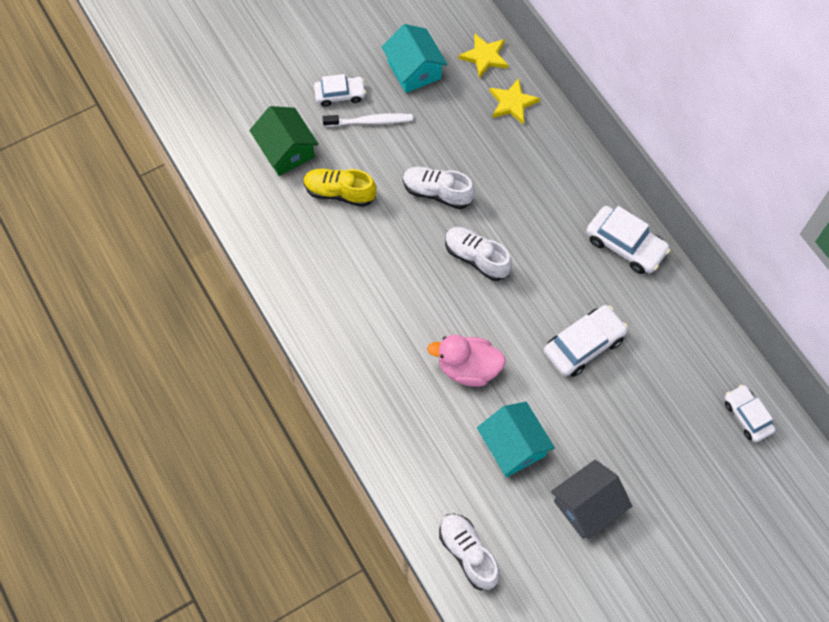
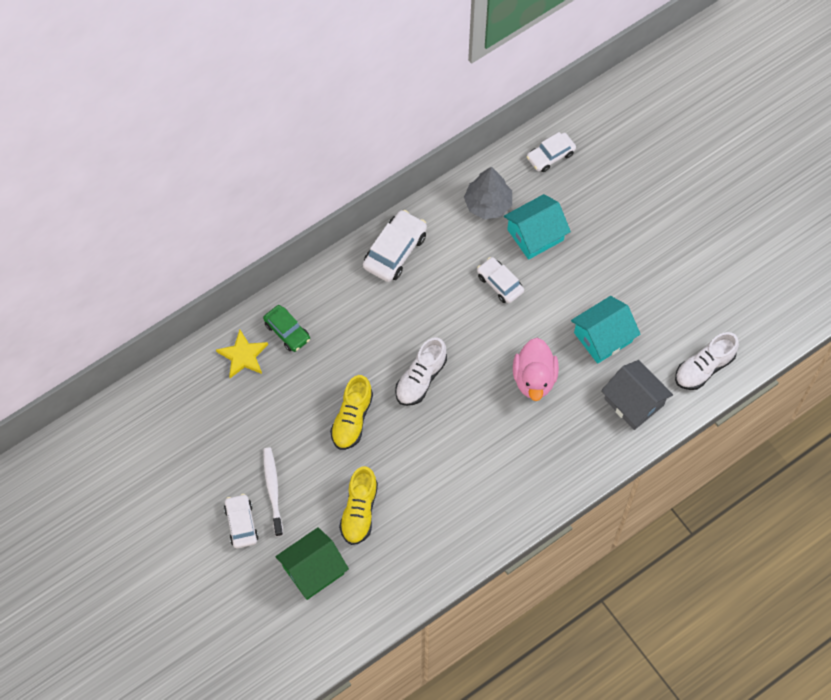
camera: 95 degrees left, 0 degrees up
turquoise house [382,24,448,93] -> turquoise house moved to [504,194,571,260]
white shoe [403,167,475,209] -> yellow shoe [330,375,373,450]
yellow star [459,33,508,79] -> none
white car [544,305,628,377] -> white car [477,257,524,303], size x0.66
grey house [551,460,632,539] -> grey house moved to [601,360,673,430]
none -> green car [263,305,310,352]
none -> grey tree [464,167,512,220]

